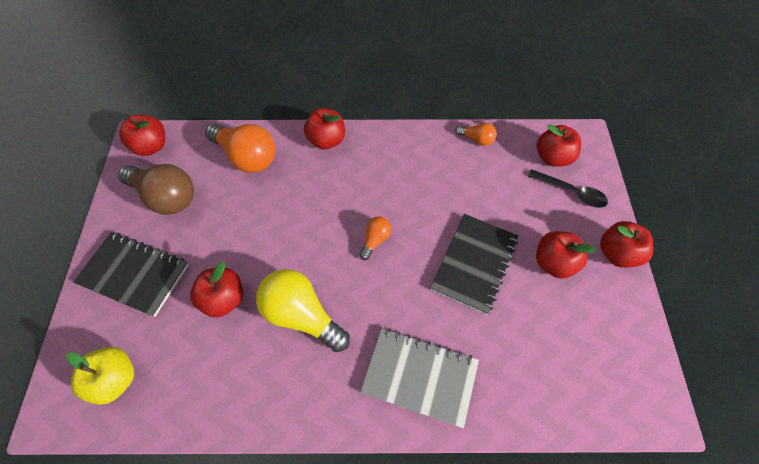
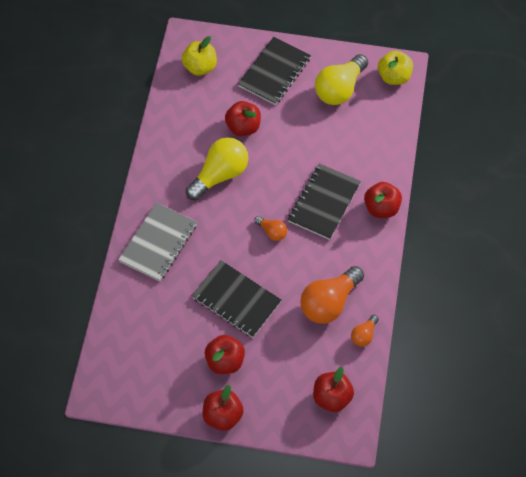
camera: 100 degrees right, 0 degrees up
brown light bulb [118,164,194,215] -> yellow light bulb [315,54,368,105]
red apple [119,115,165,156] -> yellow apple [378,51,413,85]
orange light bulb [205,123,275,173] -> orange light bulb moved to [300,266,364,324]
black spoon [528,169,608,208] -> none
none -> black notebook [288,164,361,240]

